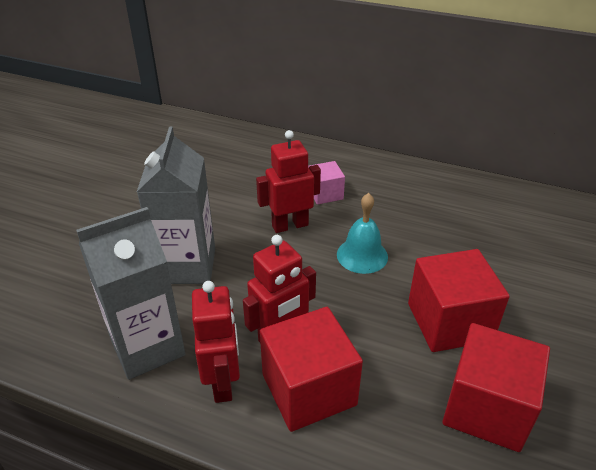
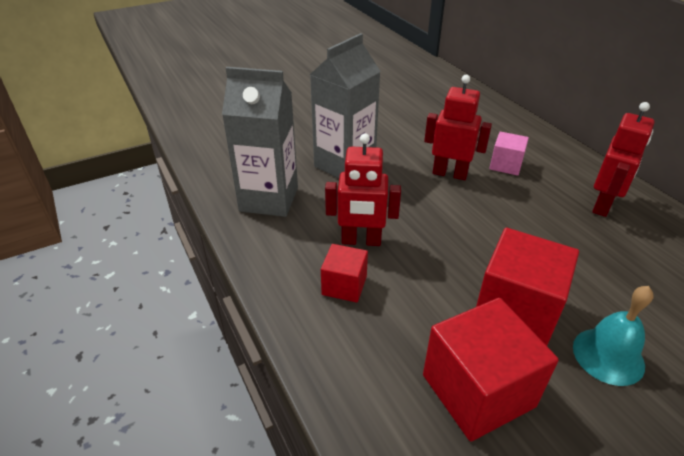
camera: 40 degrees right, 0 degrees up
red robot [192,281,240,403] -> red robot moved to [592,102,655,217]
red cube [260,307,363,432] -> red cube [321,244,368,303], size x0.55
turquoise bell [337,193,388,274] -> turquoise bell moved to [573,286,654,386]

